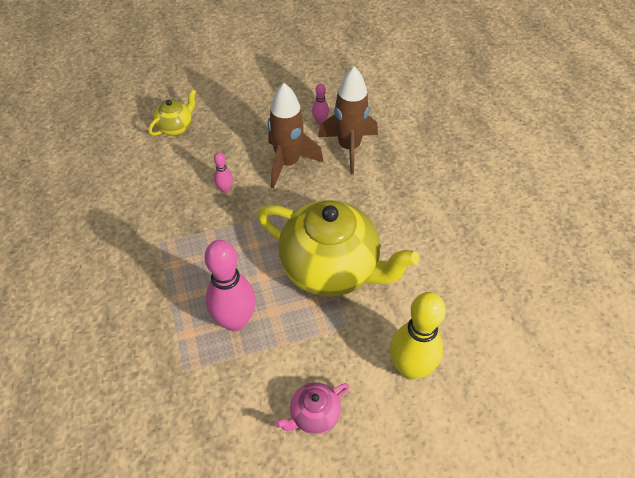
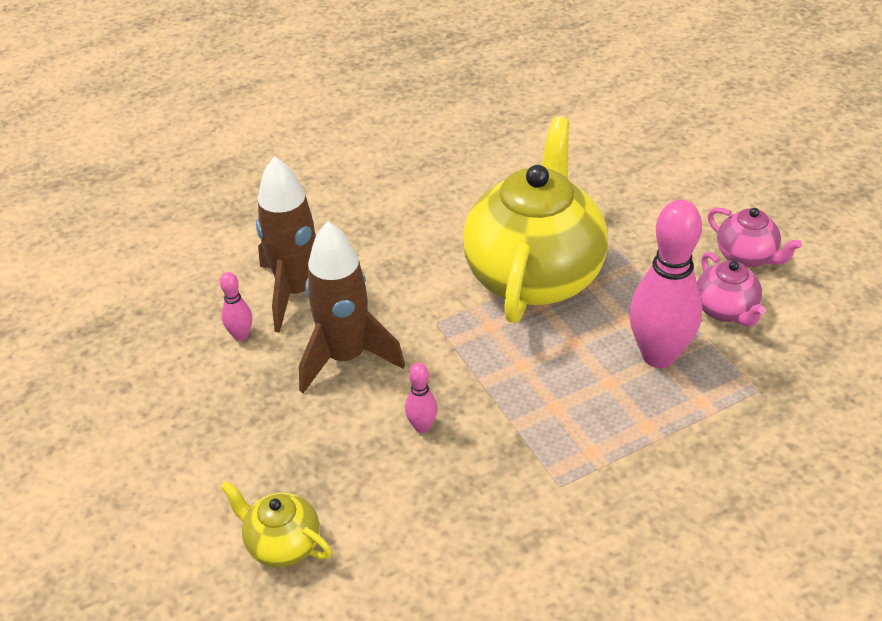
camera: 100 degrees left, 10 degrees down
yellow bowling pin [390,292,446,380] -> none
none -> pink teapot [697,252,766,327]

